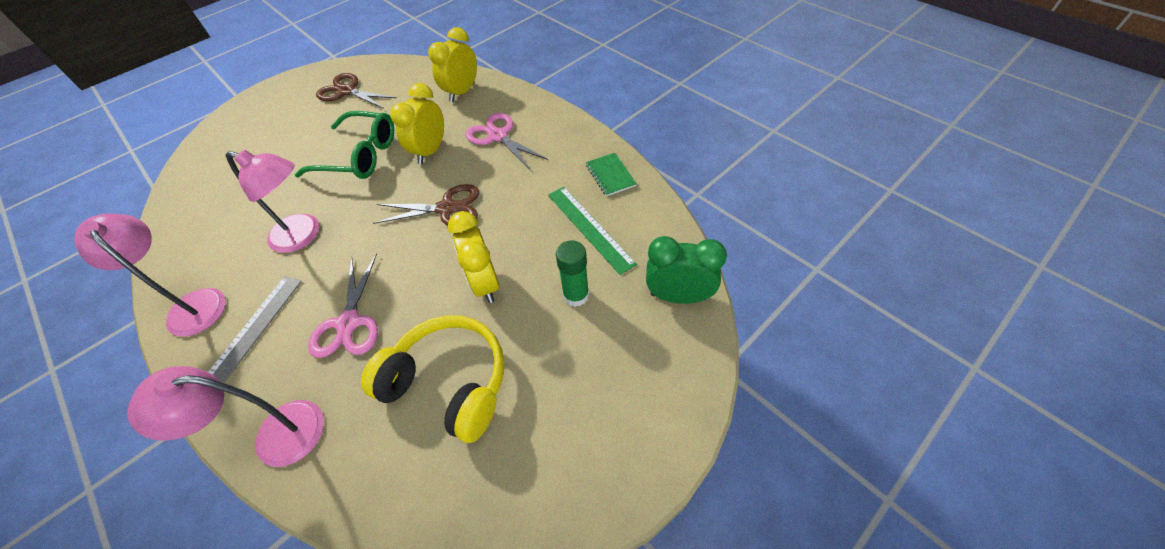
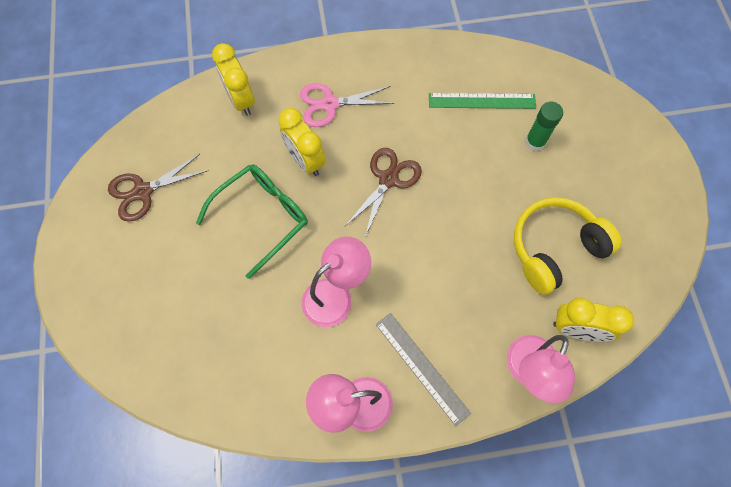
camera: 60 degrees left, 15 degrees up
pink scissors [308,253,378,358] -> none
yellow clock [448,211,499,303] -> yellow clock moved to [553,298,634,342]
green notebook [586,153,637,196] -> none
green clock [646,236,727,304] -> none

